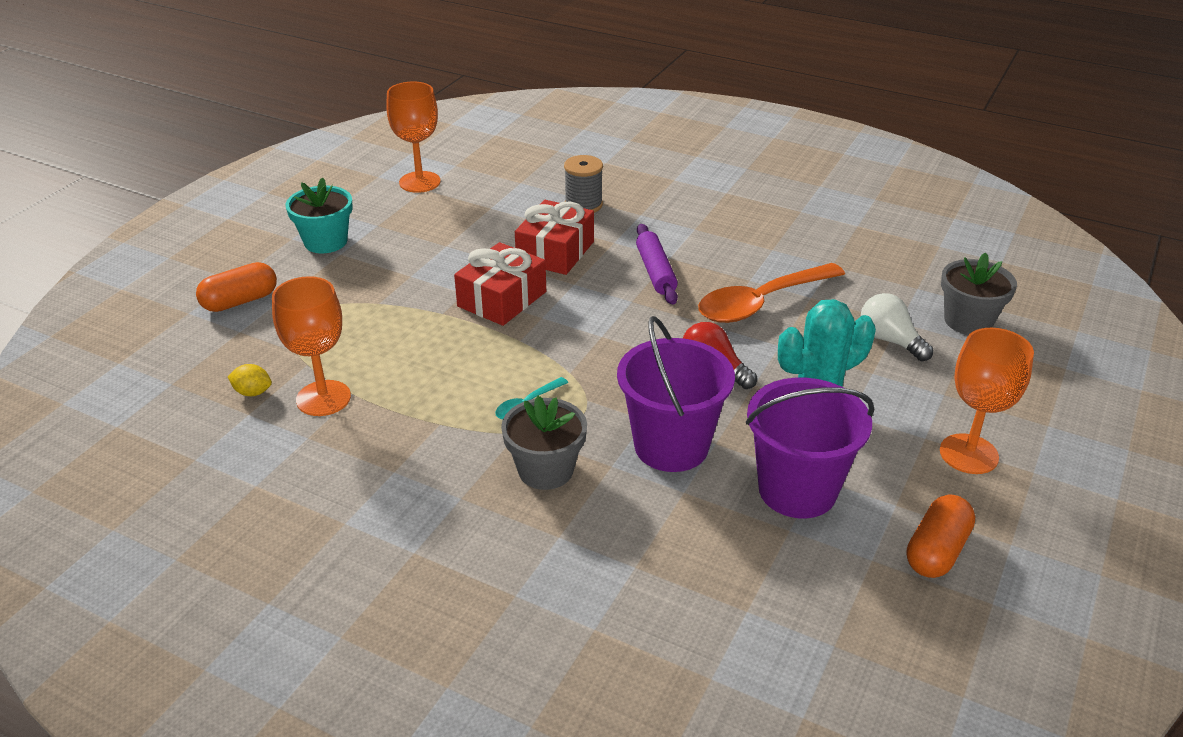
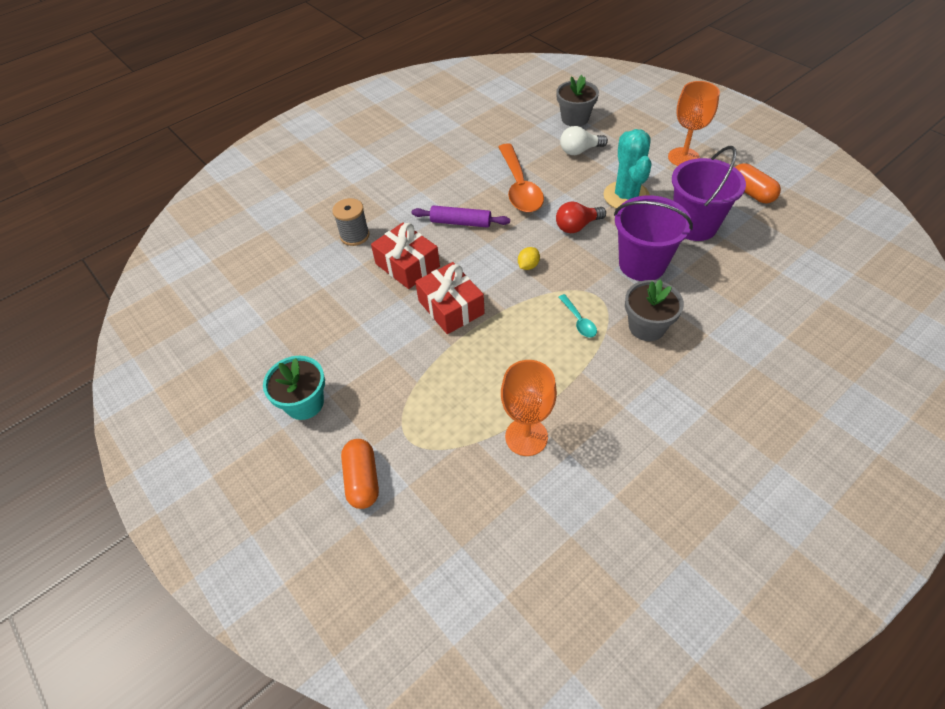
camera: 65 degrees left, 15 degrees up
yellow lemon [228,364,272,396] -> yellow lemon moved to [518,247,540,270]
orange goblet [386,82,441,193] -> none

